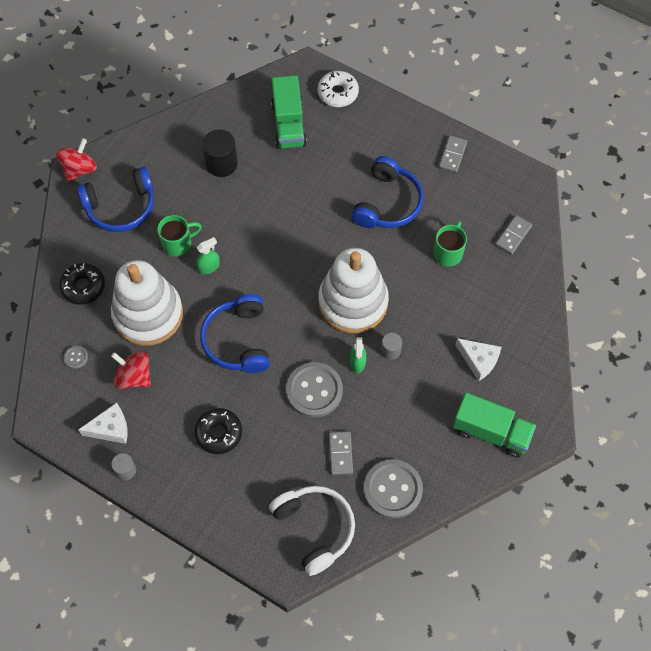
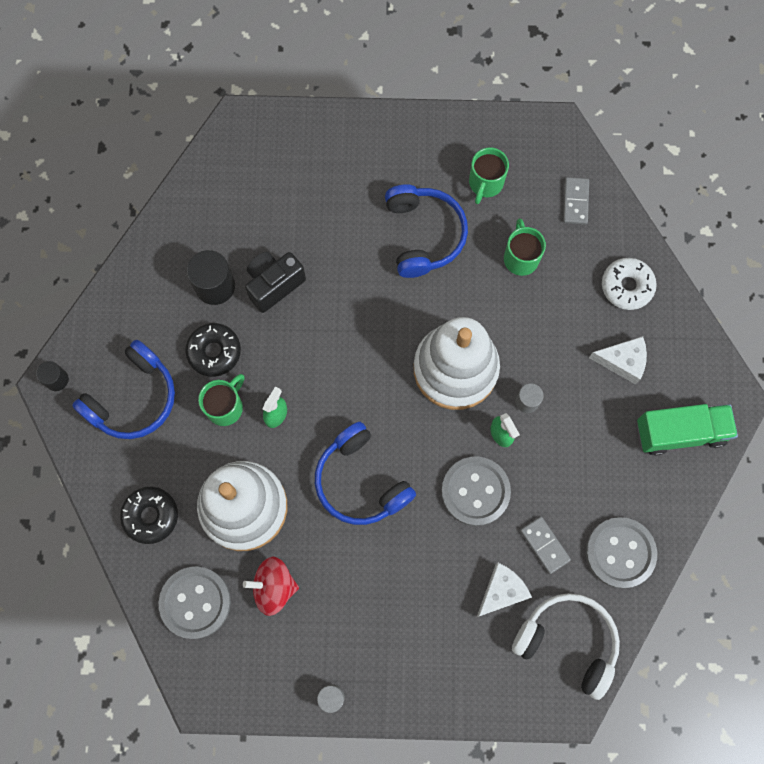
camera: 30 degrees left, 10 degrees up
red spinning top [56,138,97,182] -> black cylinder [36,361,69,391]
grey button [64,346,88,369] -> grey button [159,567,231,639], size x2.34
white cheese [78,403,128,444] -> white cheese moved to [477,563,532,617]
black donut [194,408,242,454] -> black donut moved to [185,323,241,377]
green truck [271,75,307,149] -> none
white donut [318,71,359,107] -> white donut moved to [602,258,657,310]
grey domino [439,135,467,173] -> none
none -> black camera [245,252,306,313]
none -> green mug [469,147,509,204]

